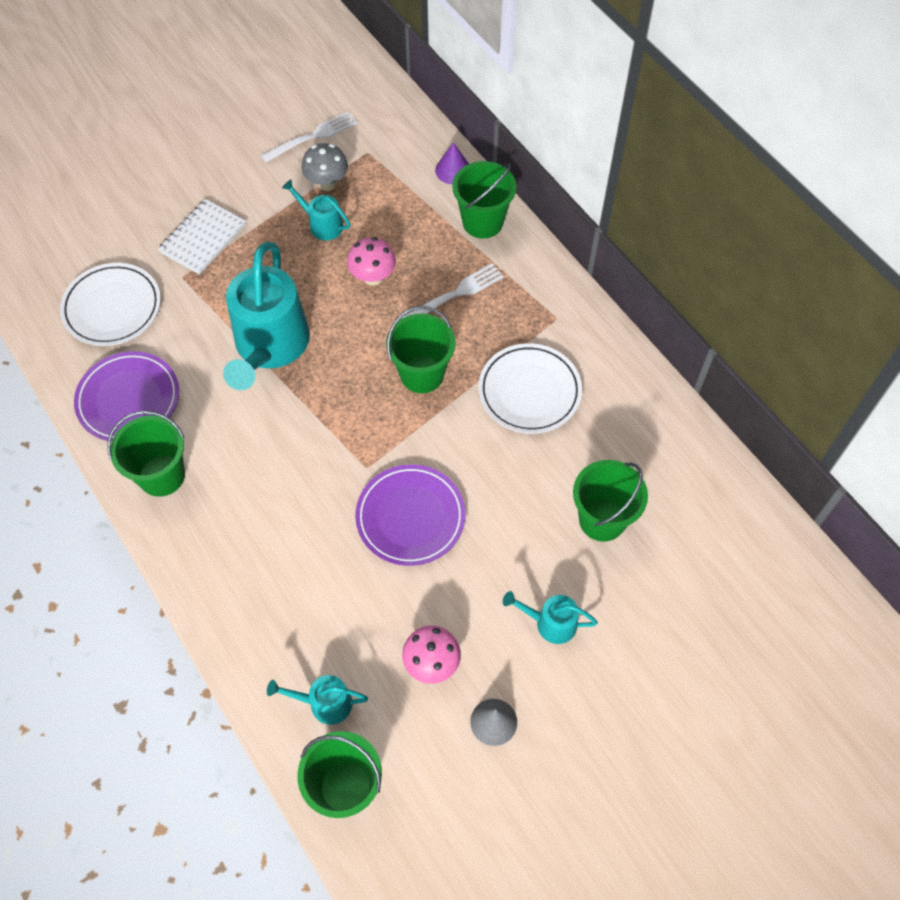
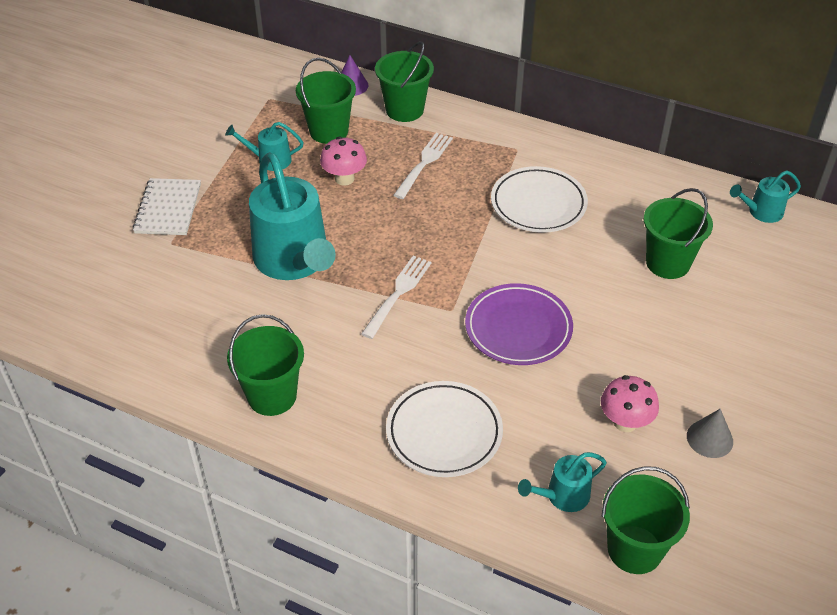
camera: 30 degrees left, 15 degrees down
white plate [60,263,161,346] -> white plate moved to [386,381,503,477]
purple plate [74,351,179,442] -> none
white fork [261,111,358,162] -> white fork moved to [361,256,431,339]
grey mushroom [302,143,348,191] -> none
green bucket [386,306,455,393] -> green bucket moved to [296,58,356,144]
turquoise watering can [503,591,598,644] -> turquoise watering can moved to [730,170,801,223]

